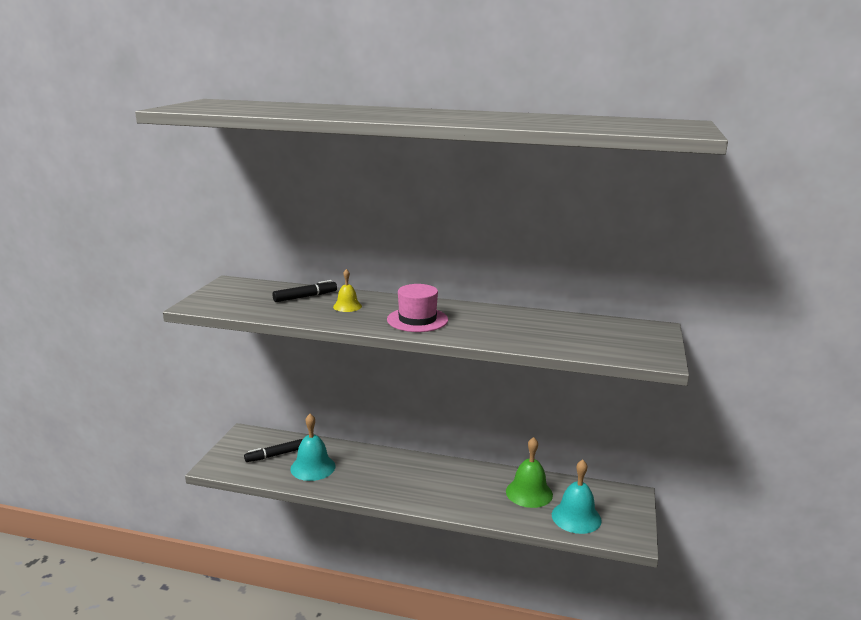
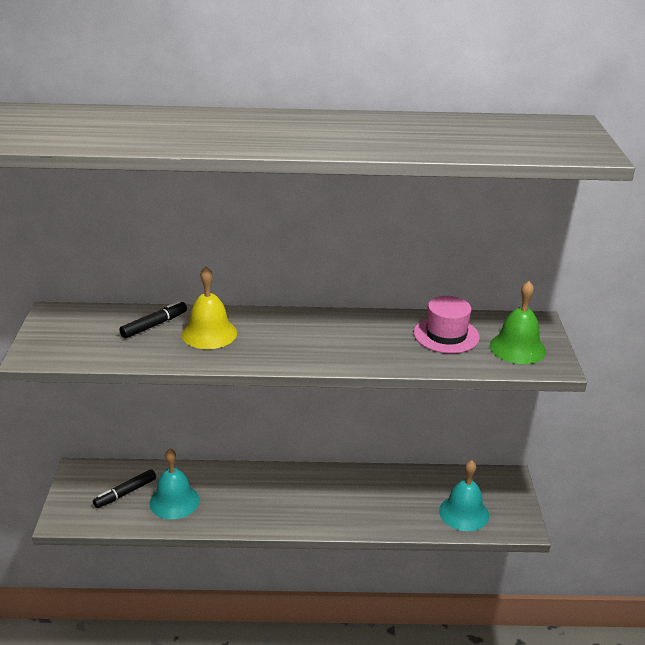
camera: 15 degrees left, 10 degrees up
yellow bell [333,269,362,312] -> yellow bell [182,267,237,349], size x1.71
pink hat [387,284,448,332] -> pink hat moved to [414,296,480,353]
green bell [506,437,553,508] -> green bell moved to [490,281,546,364]

